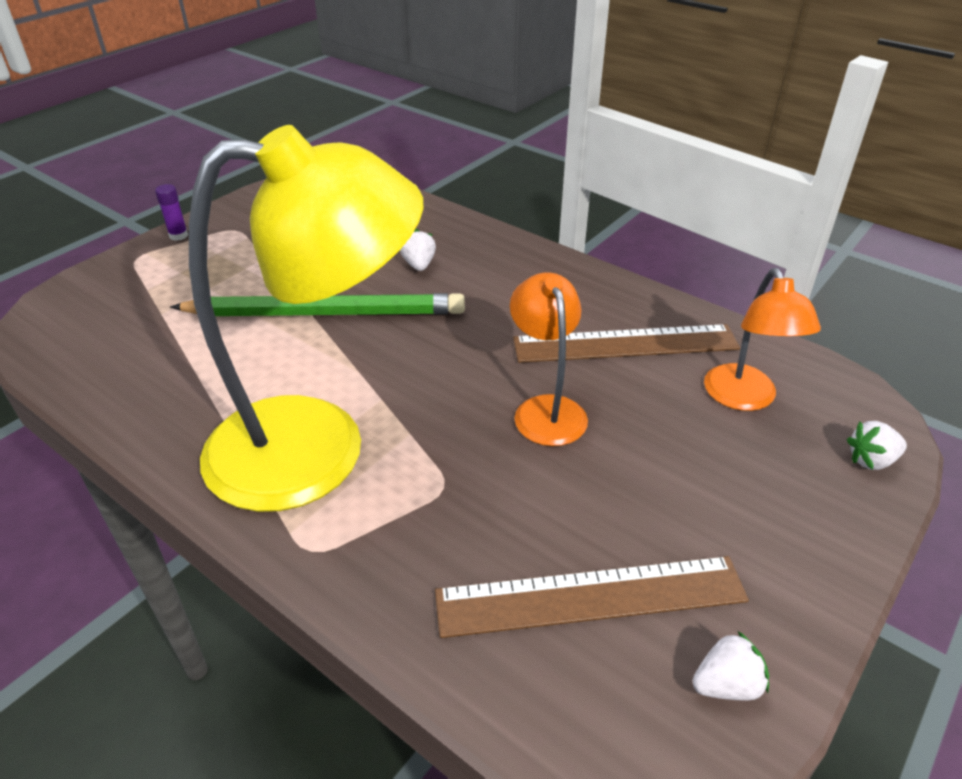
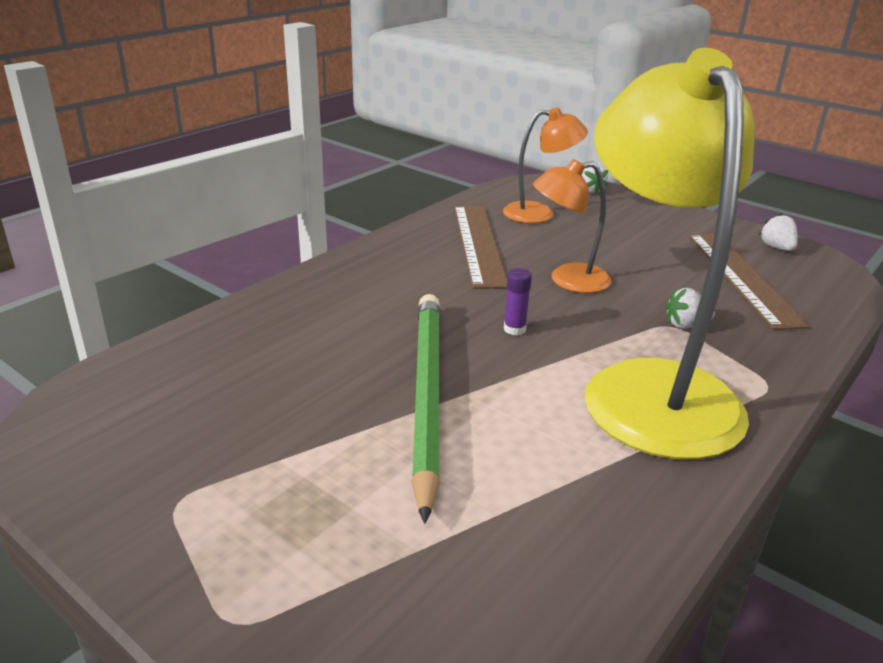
camera: 90 degrees left, 10 degrees down
purple glue stick [155,184,188,241] -> purple glue stick moved to [504,268,532,336]
white strawberry [400,229,436,271] -> white strawberry moved to [666,288,715,329]

